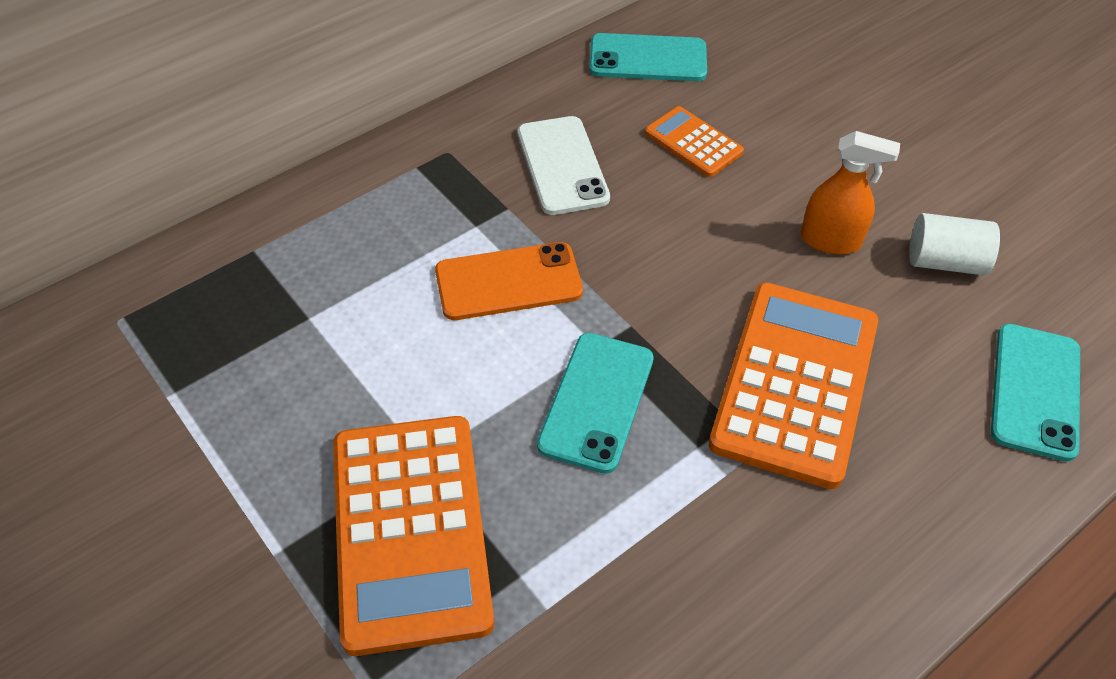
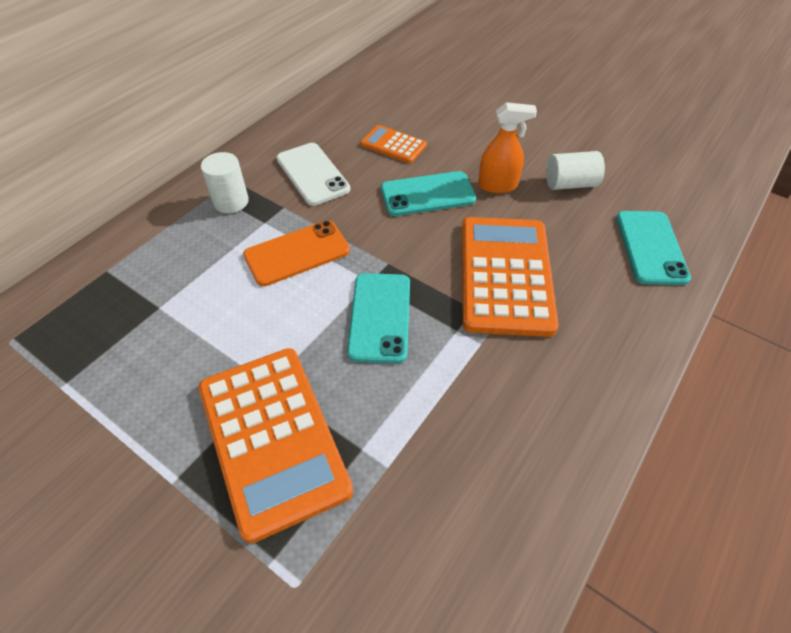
camera: 15 degrees left, 0 degrees up
turquoise phone [589,33,707,81] -> turquoise phone moved to [381,171,476,216]
none -> white cylinder [201,152,249,213]

